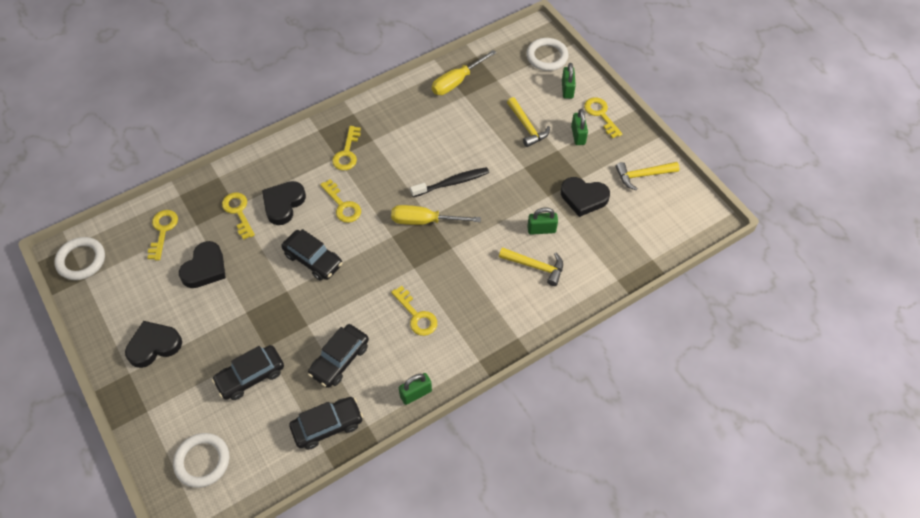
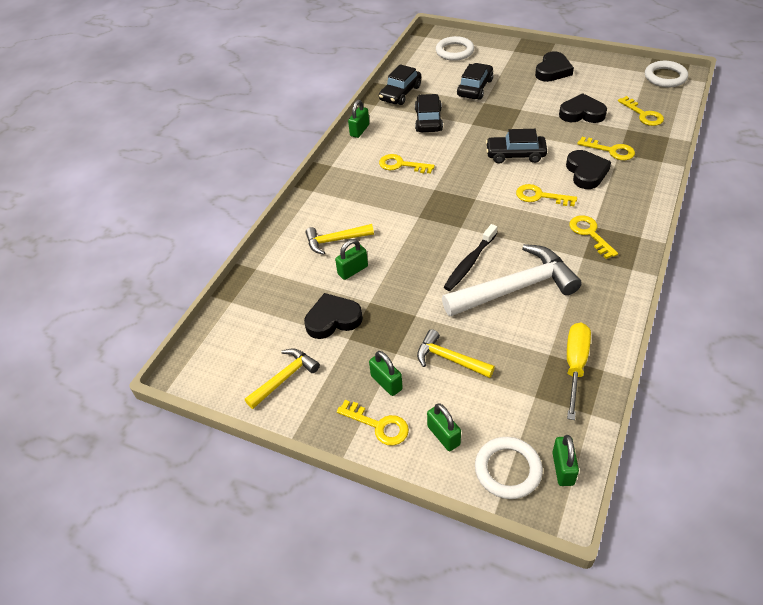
camera: 150 degrees right, 10 degrees down
black heart [179,241,226,288] -> black heart turned 105 degrees clockwise [559,93,607,123]
yellow screwdriver [391,205,481,225] -> none
none -> white hammer [442,244,582,317]
none -> green padlock [552,435,579,486]

